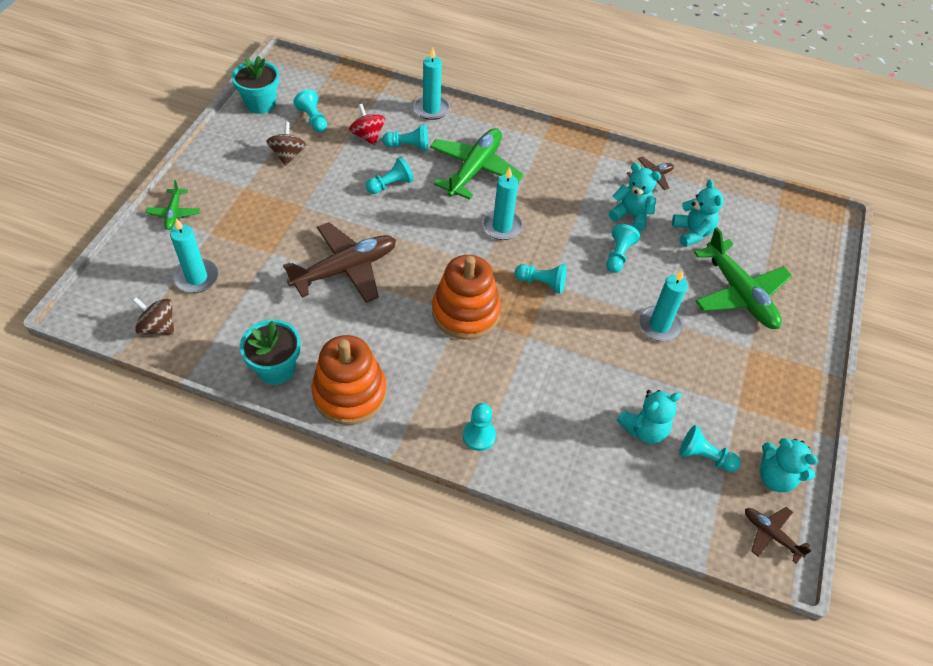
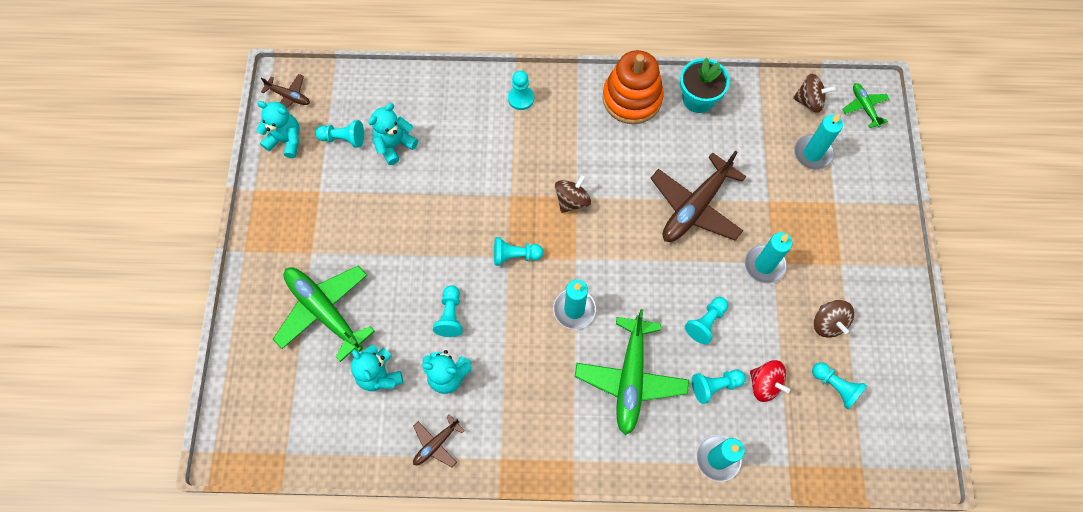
camera: 165 degrees right, 15 degrees up
green plane [145,180,200,230] -> green plane moved to [843,83,889,128]
turquoise flower pot [232,56,279,114] -> none
orange stacking toy [432,255,501,340] -> brown spinning top [555,174,591,213]
turquoise candle [639,270,688,341] -> turquoise candle moved to [745,232,792,284]

